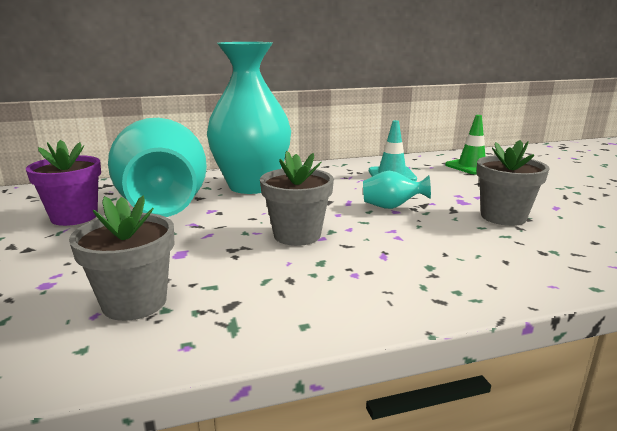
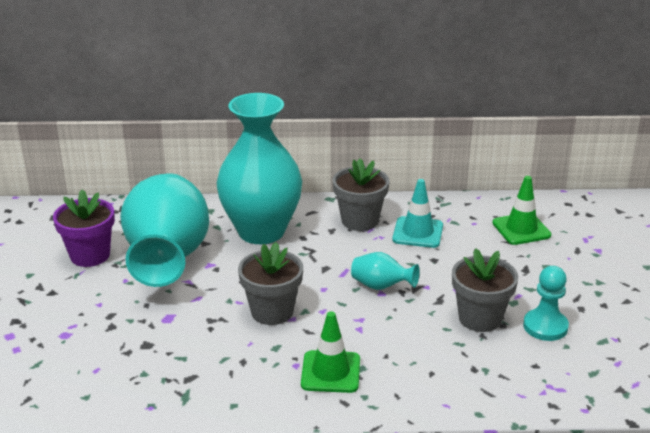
camera: 15 degrees right, 10 degrees up
grey flower pot [69,196,174,321] -> grey flower pot moved to [333,158,390,231]
none -> green traffic cone [301,311,360,393]
none -> turquoise pawn [523,266,569,341]

